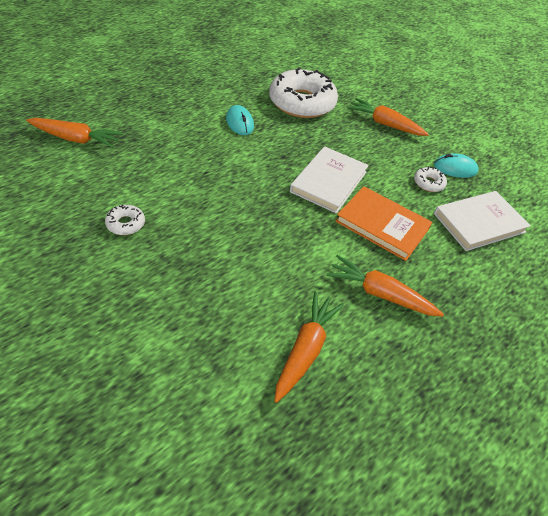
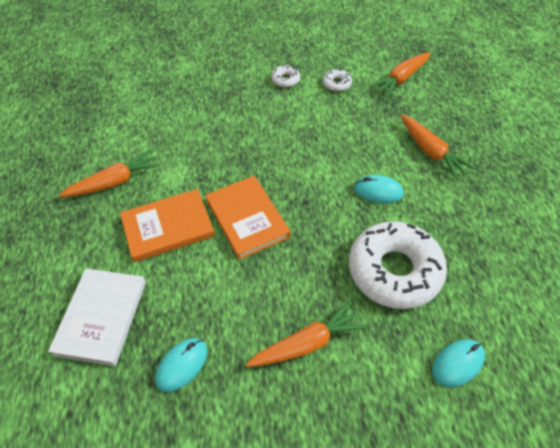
camera: 130 degrees right, 5 degrees up
orange carrot [274,292,344,403] -> orange carrot moved to [401,114,475,180]
white book [290,146,369,214] -> orange book [205,176,291,260]
white donut [414,166,447,192] -> white donut moved to [323,69,352,92]
none -> turquoise mouse [432,339,485,387]

